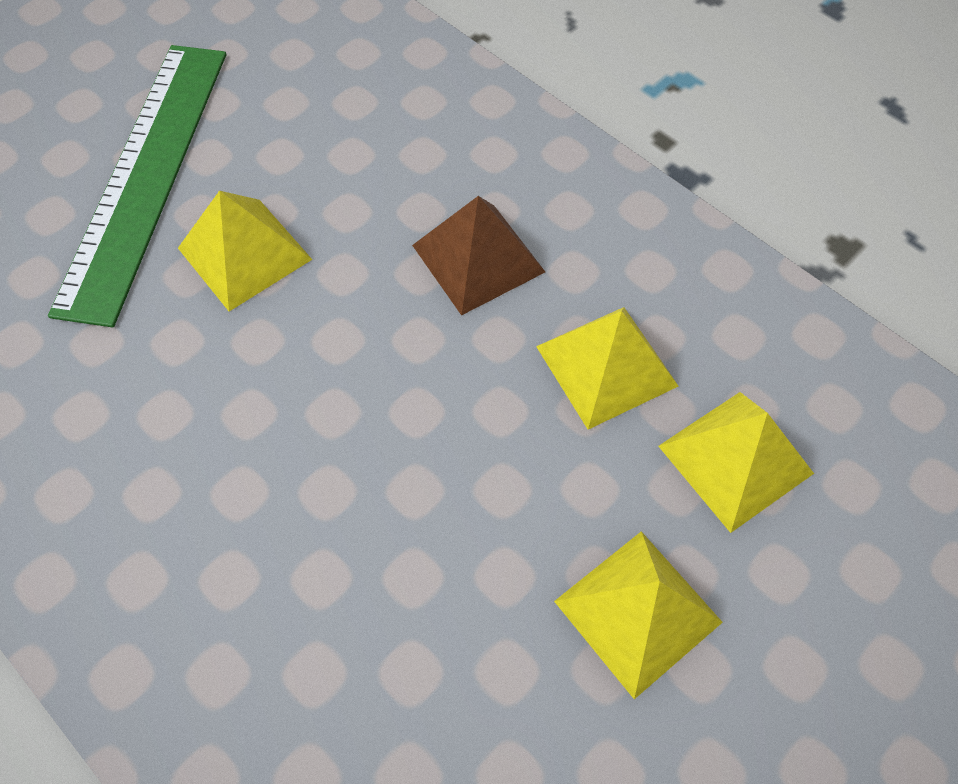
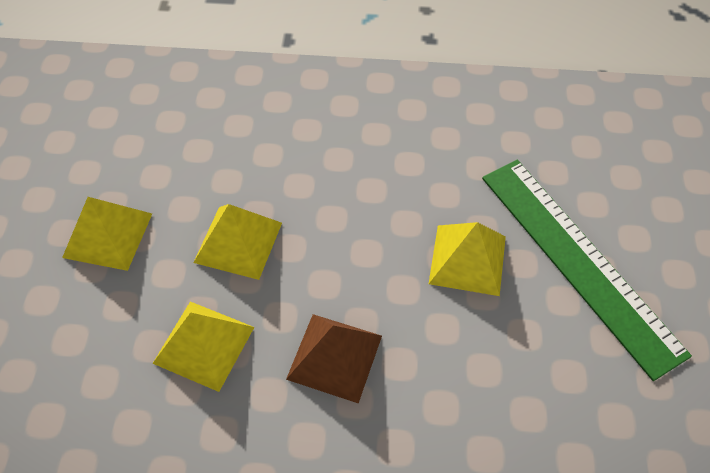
camera: 140 degrees right, 5 degrees down
yellow pyramid [658,392,814,533] -> yellow pyramid moved to [193,204,282,280]

